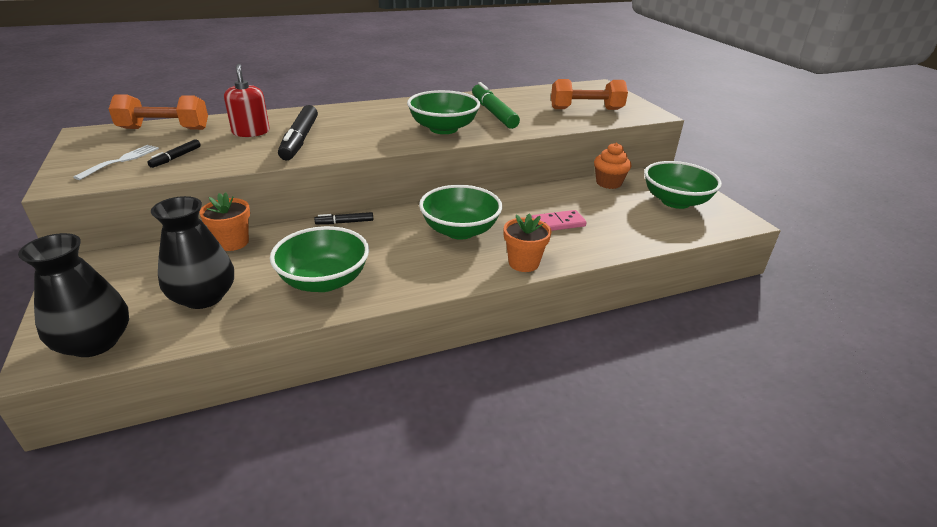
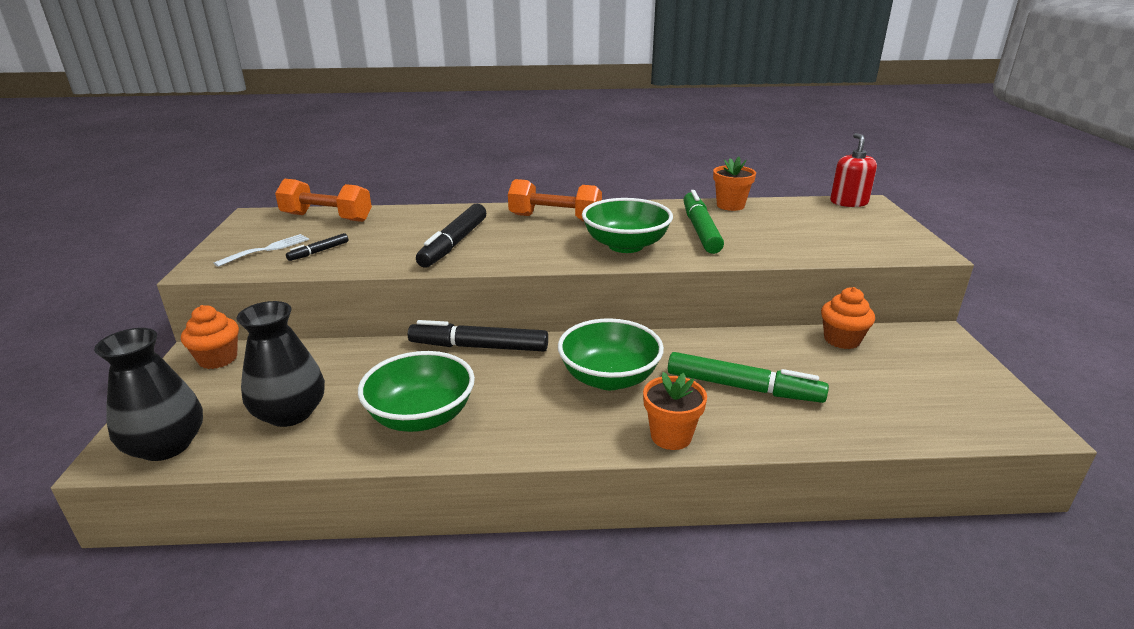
camera: 20 degrees right, 5 degrees down
orange flower pot [199,192,250,251] -> orange flower pot moved to [713,157,756,211]
red soap dispenser [224,64,270,137] -> red soap dispenser moved to [830,133,877,207]
black marker [314,212,373,224] -> black marker [408,320,548,351], size x2.04
pink domino [531,210,587,231] -> green marker [668,352,829,403]
orange dumbbell [551,79,628,110] -> orange dumbbell moved to [508,179,602,221]
green bowl [644,161,722,209] -> none
none -> orange cupcake [181,305,239,369]

